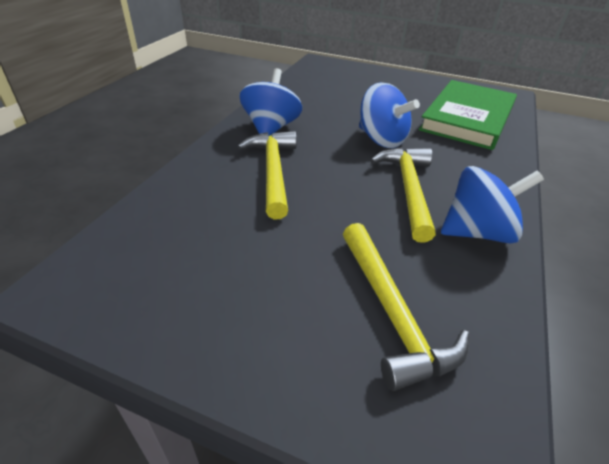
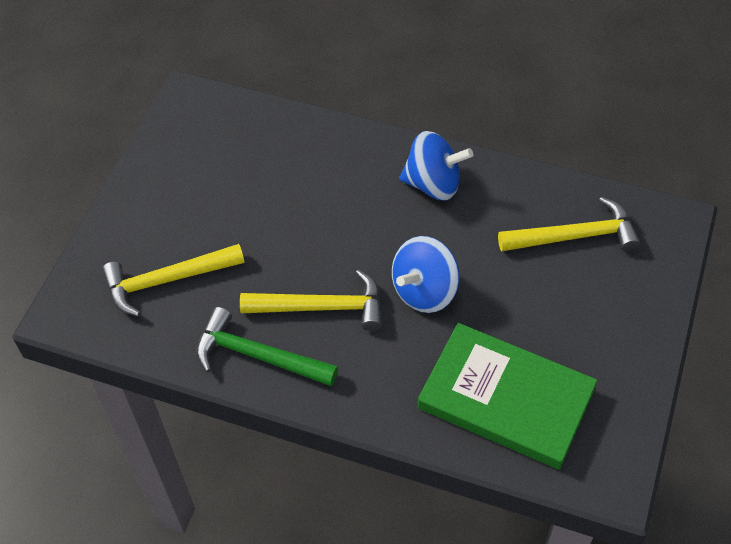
camera: 90 degrees right, 15 degrees up
yellow hammer [237,131,297,219] -> yellow hammer moved to [498,197,640,252]
blue spinning top [441,166,544,244] -> green hammer [196,307,339,387]

